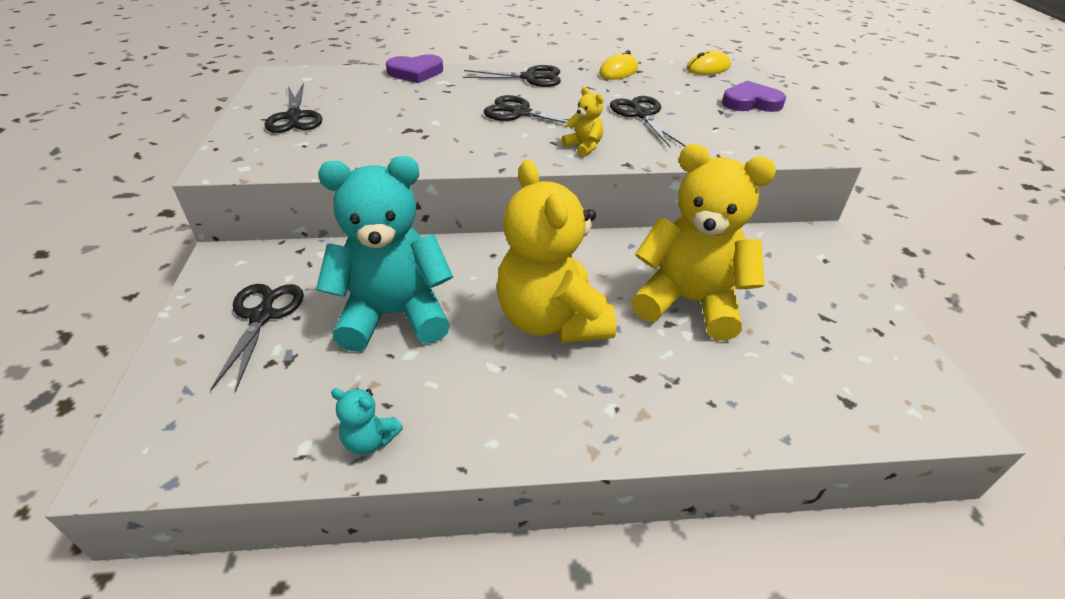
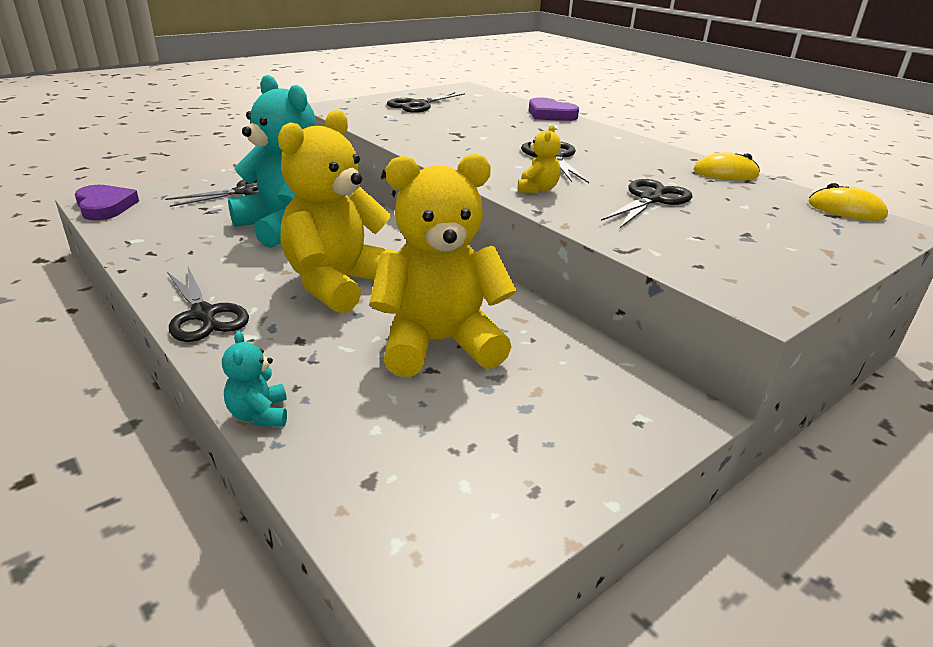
camera: 55 degrees right, 10 degrees down
turquoise teddy bear [331,388,403,455] -> turquoise teddy bear moved to [222,331,287,427]
black scissors [463,65,561,87] -> black scissors moved to [167,267,249,342]
yellow teddy bear [632,144,776,341] -> yellow teddy bear turned 90 degrees counterclockwise [369,154,517,377]
purple heart [722,81,786,112] -> purple heart moved to [75,185,139,220]

